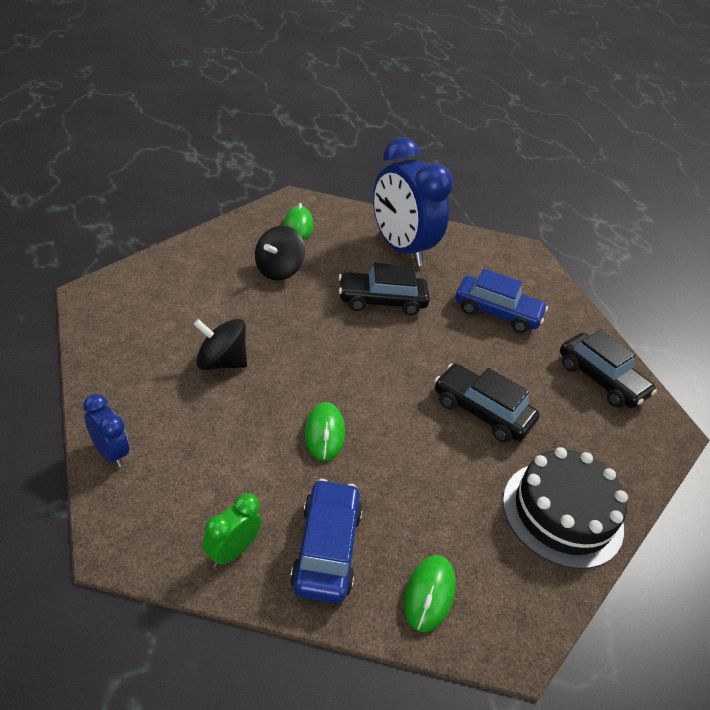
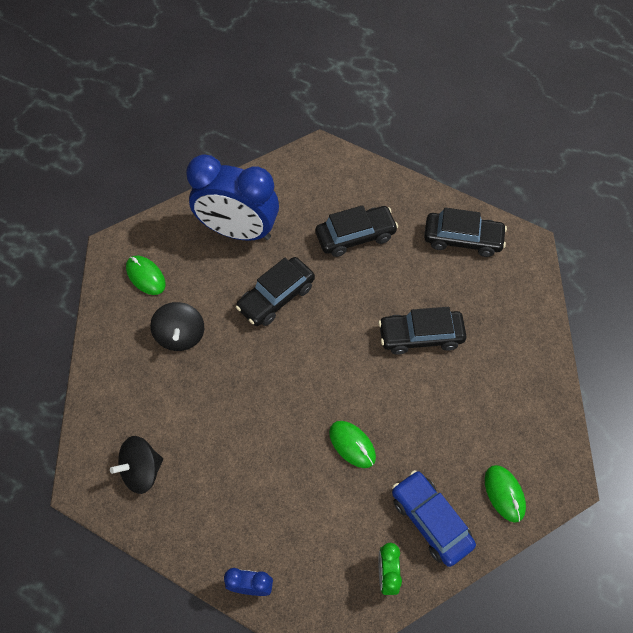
camera: 35 degrees left, 20 degrees up
black spinning top [194,319,247,370] -> black spinning top moved to [110,436,163,494]
blue car [455,269,548,333] -> black car [315,205,398,257]
black cake [503,447,628,569] -> none

